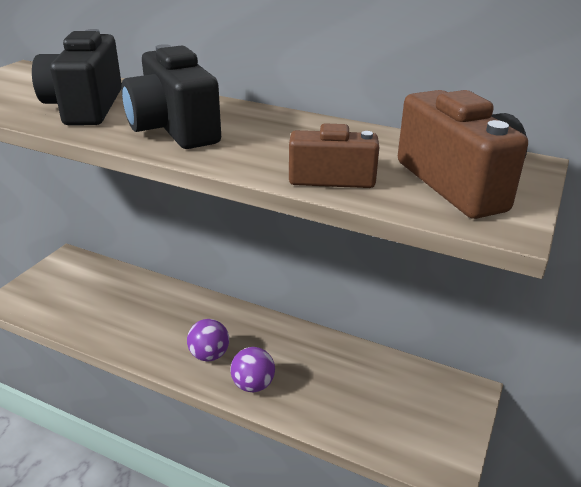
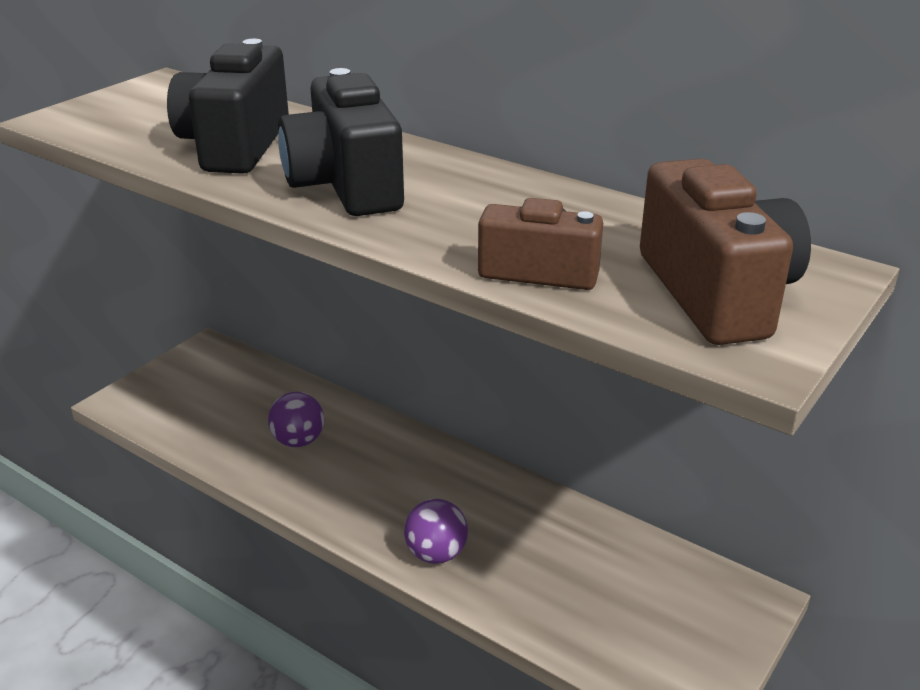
camera: 10 degrees right, 0 degrees up
purple ball [187,319,229,361] -> purple ball moved to [268,392,324,447]

